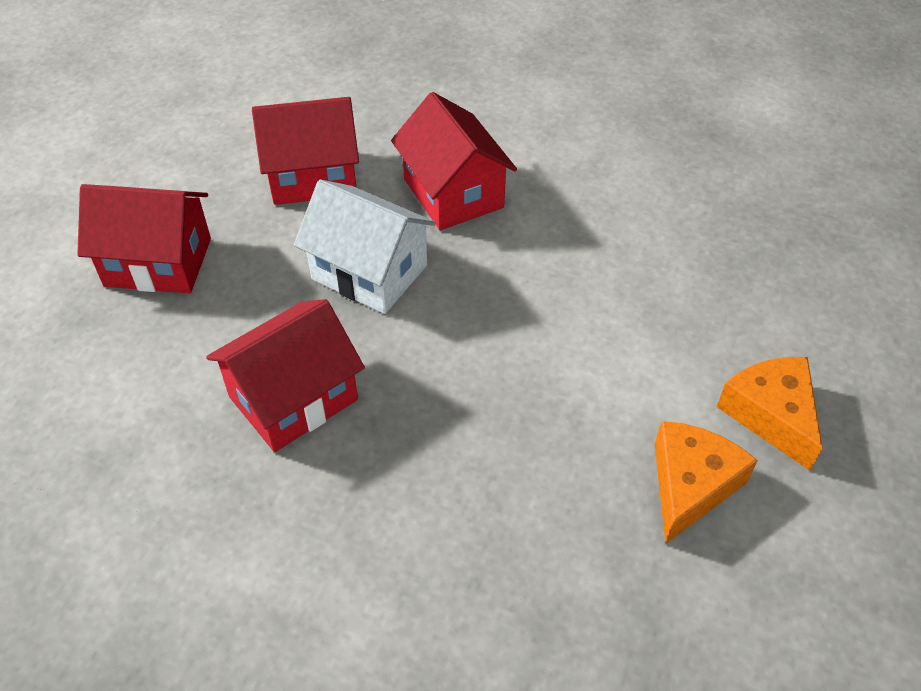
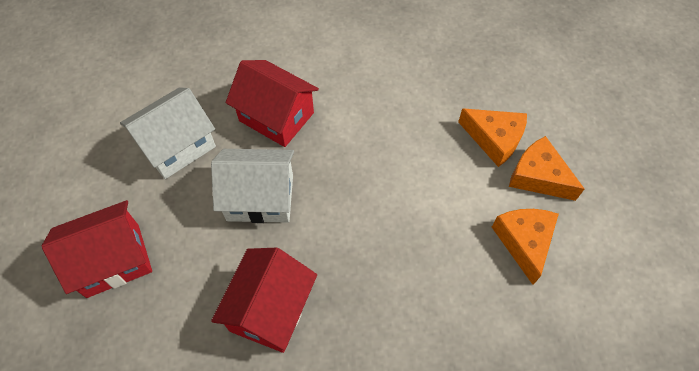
camera: 30 degrees left, 10 degrees up
red house [252,97,359,205] -> white house [120,87,216,179]
none -> orange cheese [458,108,527,167]

